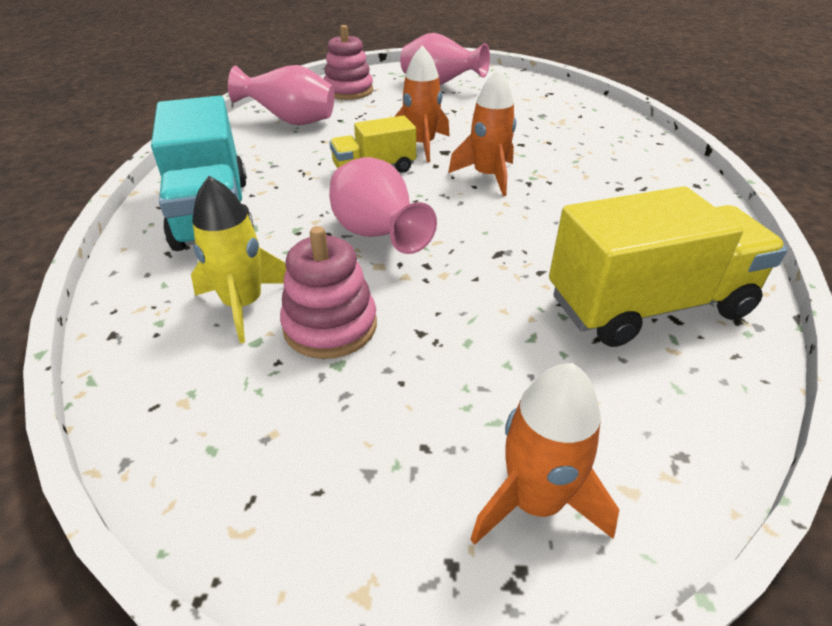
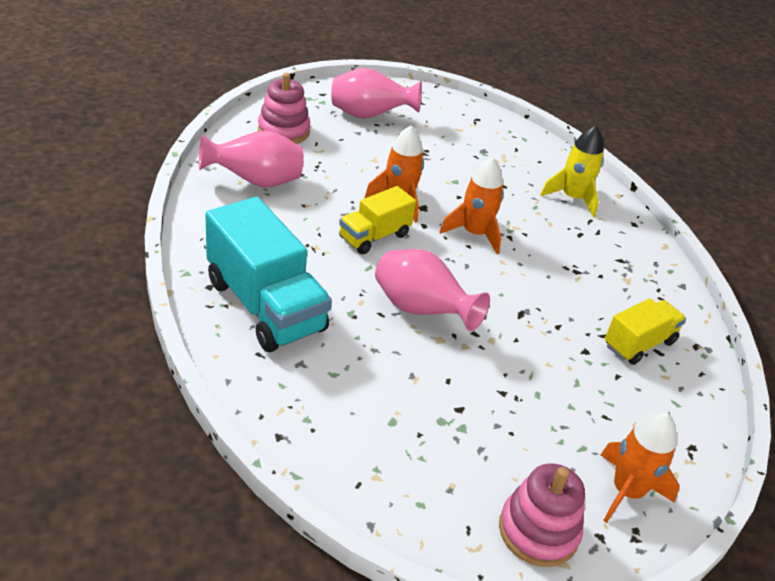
camera: 25 degrees left, 0 degrees up
yellow rocket [191,176,287,343] -> yellow rocket moved to [540,125,604,217]
pink stacking toy [280,226,377,359] -> pink stacking toy moved to [499,463,585,567]
yellow truck [549,186,787,347] -> yellow truck [605,298,686,365], size x0.57

